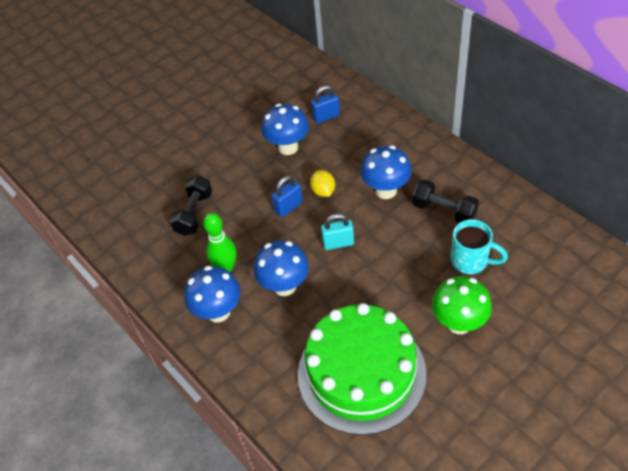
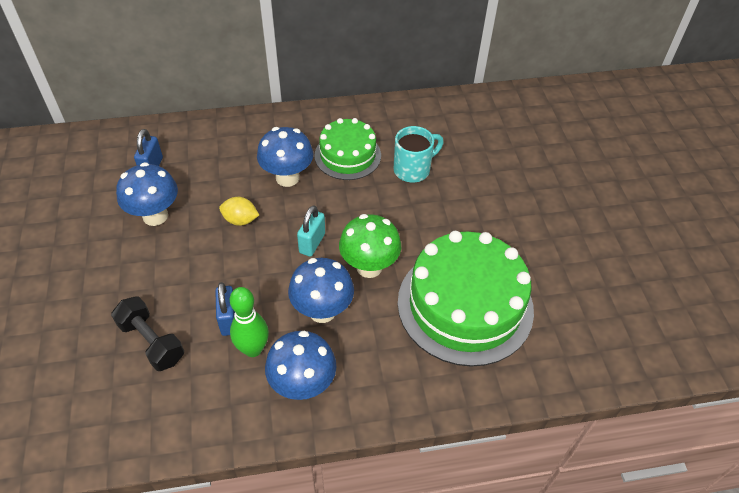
camera: 65 degrees left, 0 degrees up
blue padlock [272,176,303,217] -> blue padlock moved to [215,282,235,336]
black dumbbell [412,180,479,223] -> green cake [314,118,381,180]
green mushroom [432,276,492,334] -> green mushroom moved to [339,214,401,278]

